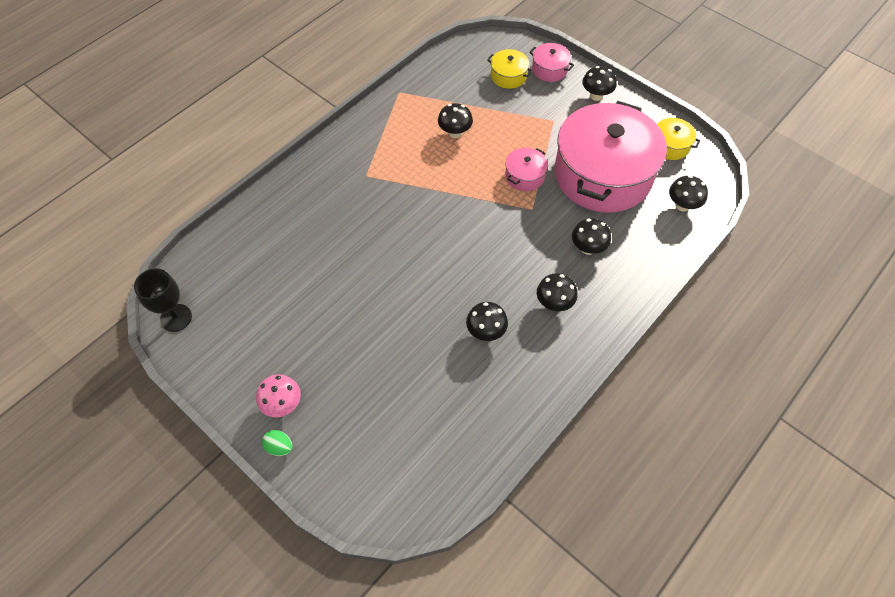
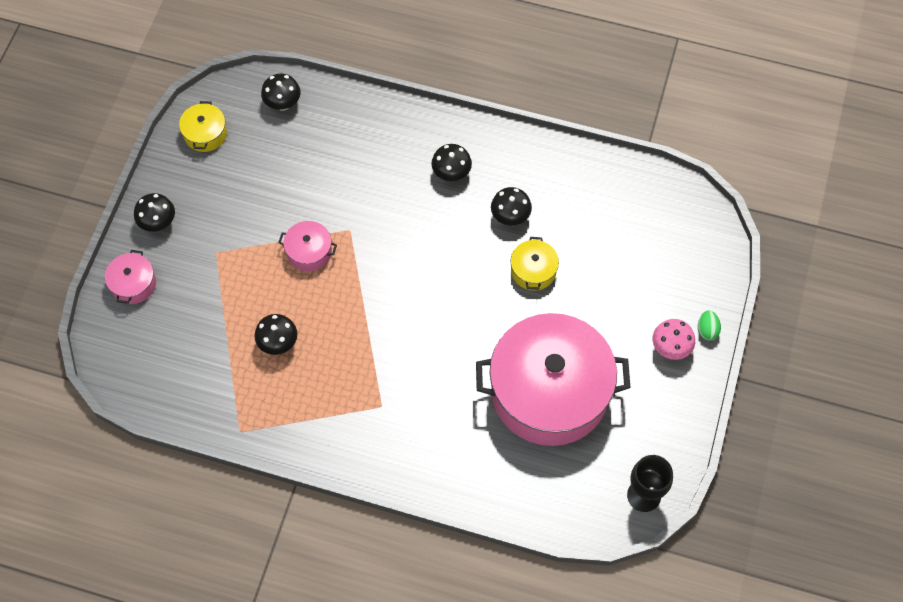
camera: 115 degrees left, 5 degrees up
yellow pot [487,49,533,89] -> yellow pot moved to [511,237,559,291]
pink pot [555,101,667,213] -> pink pot moved to [476,313,631,446]
black mushroom [572,218,611,255] -> none

